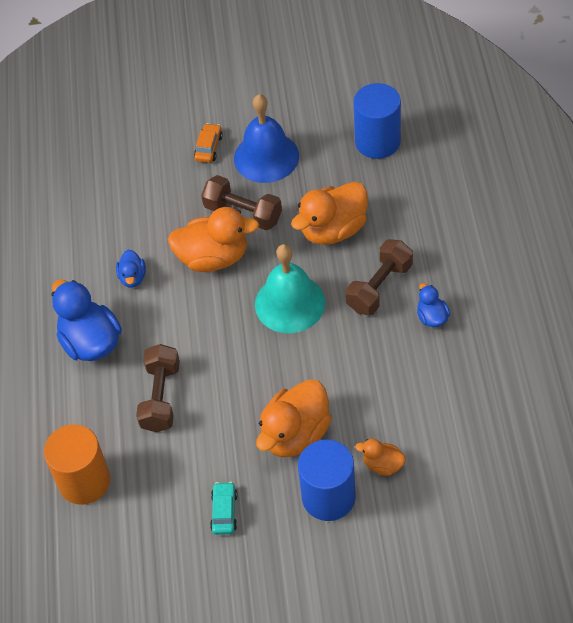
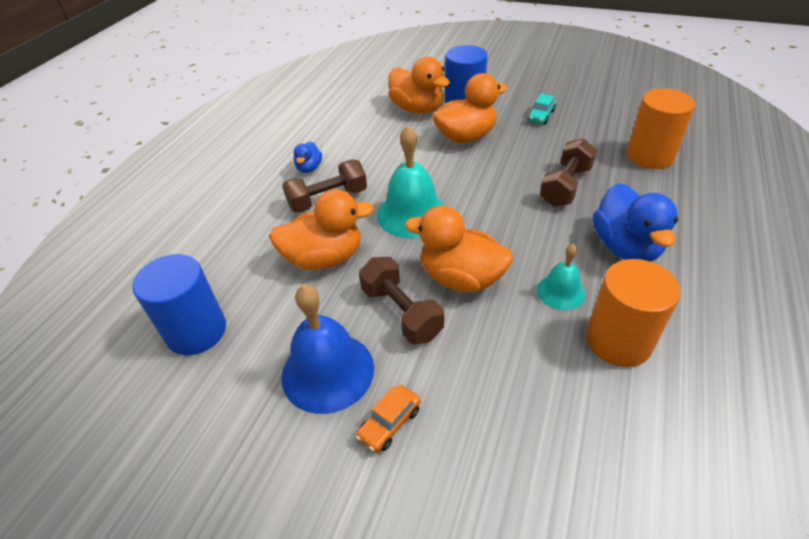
camera: 155 degrees left, 10 degrees down
blue duck [116,249,146,288] -> turquoise bell [537,244,585,310]
orange duck [355,439,406,476] -> orange duck [388,57,450,114], size x1.97
none -> orange cylinder [586,259,680,367]

